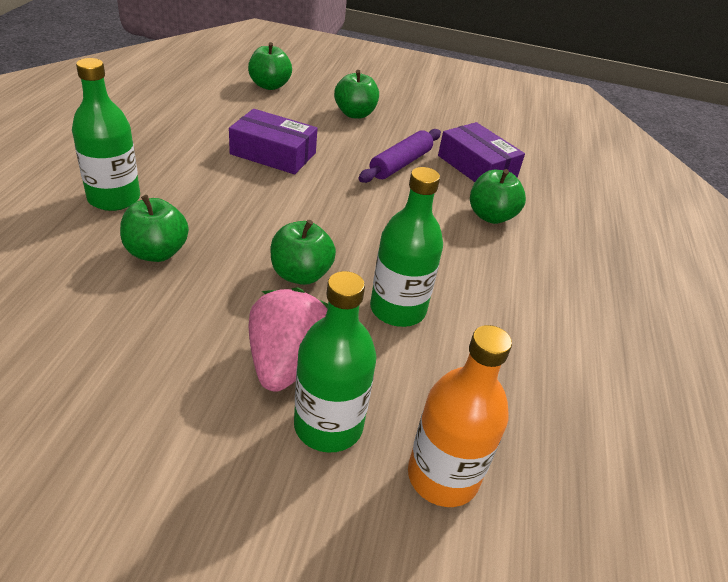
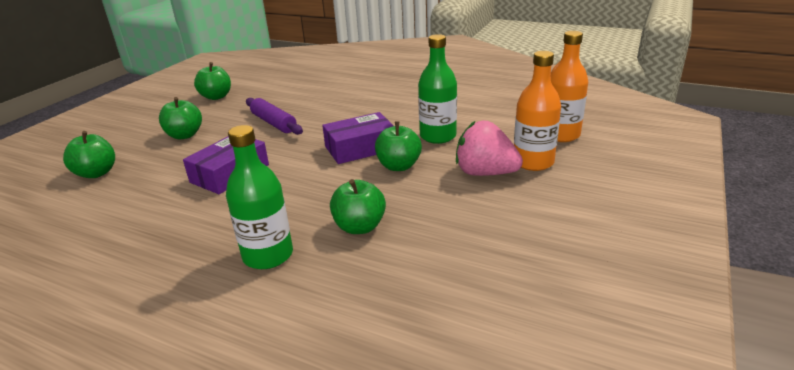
camera: 70 degrees left, 10 degrees down
green bottle [294,271,377,453] -> orange bottle [514,51,561,171]
purple box [438,122,525,182] -> purple box moved to [322,112,394,164]
green apple [470,169,526,224] -> green apple moved to [194,62,231,100]

